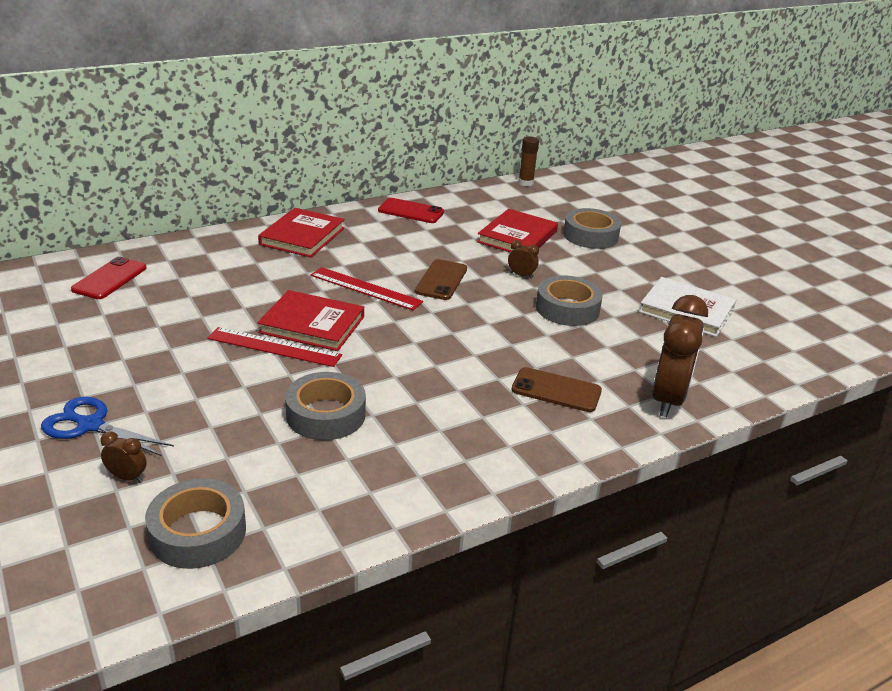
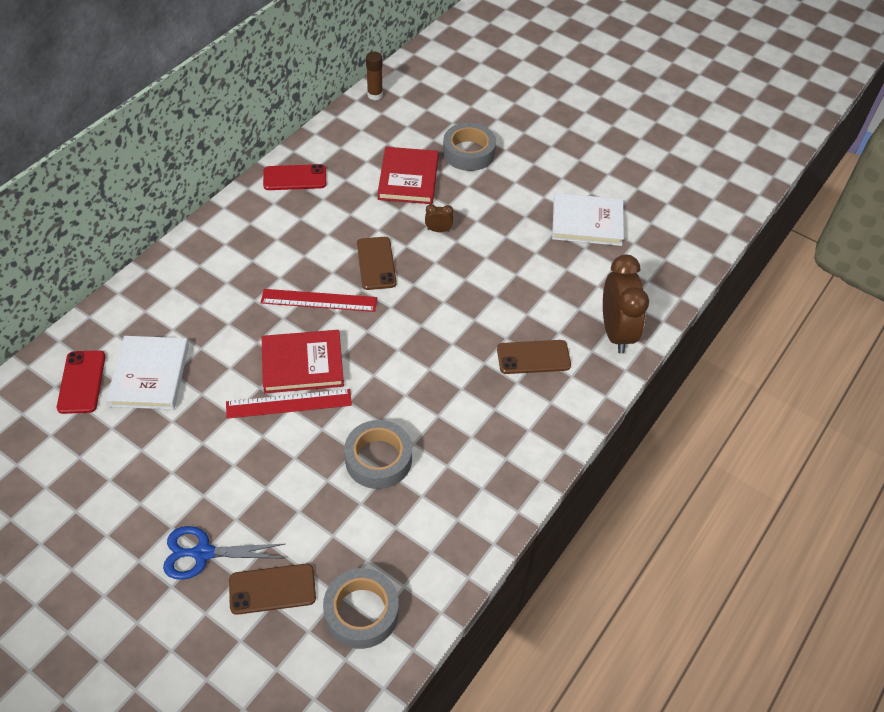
camera: 25 degrees left, 20 degrees up
brown clock [100,431,147,482] -> brown phone [229,563,316,615]
red book [258,208,345,258] -> none
grey tape [536,275,603,326] -> none
none -> white book [106,336,189,410]

